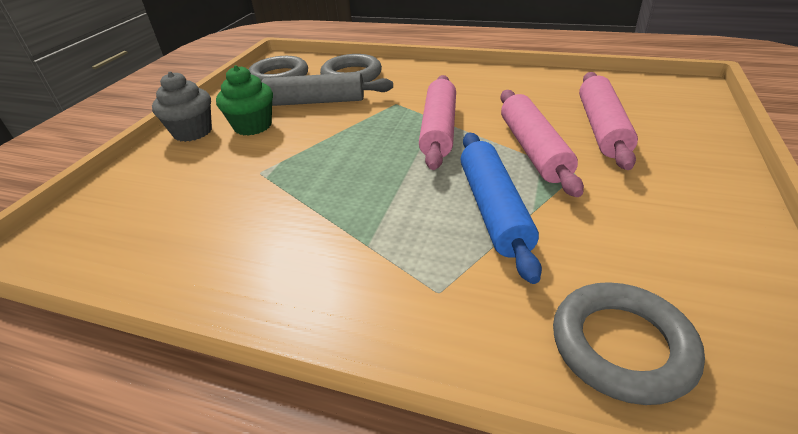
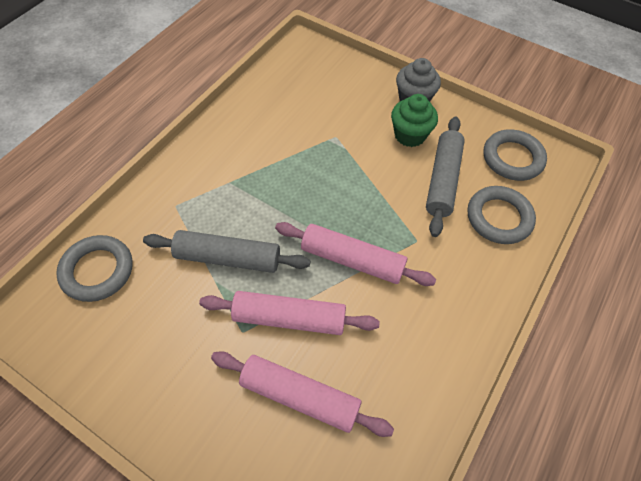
camera: 100 degrees right, 20 degrees up
blue rolling pin [461,133,542,284] -> grey rolling pin [143,230,310,273]

